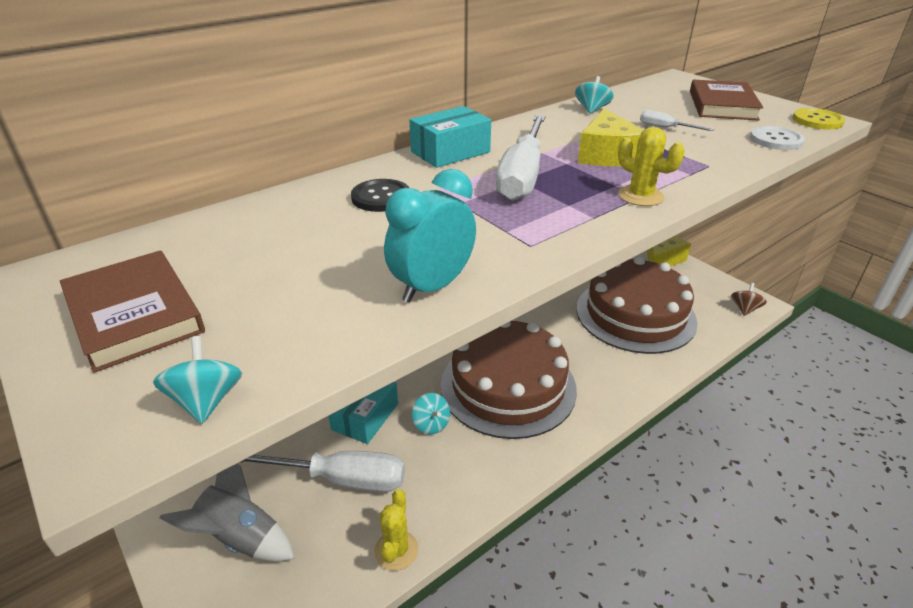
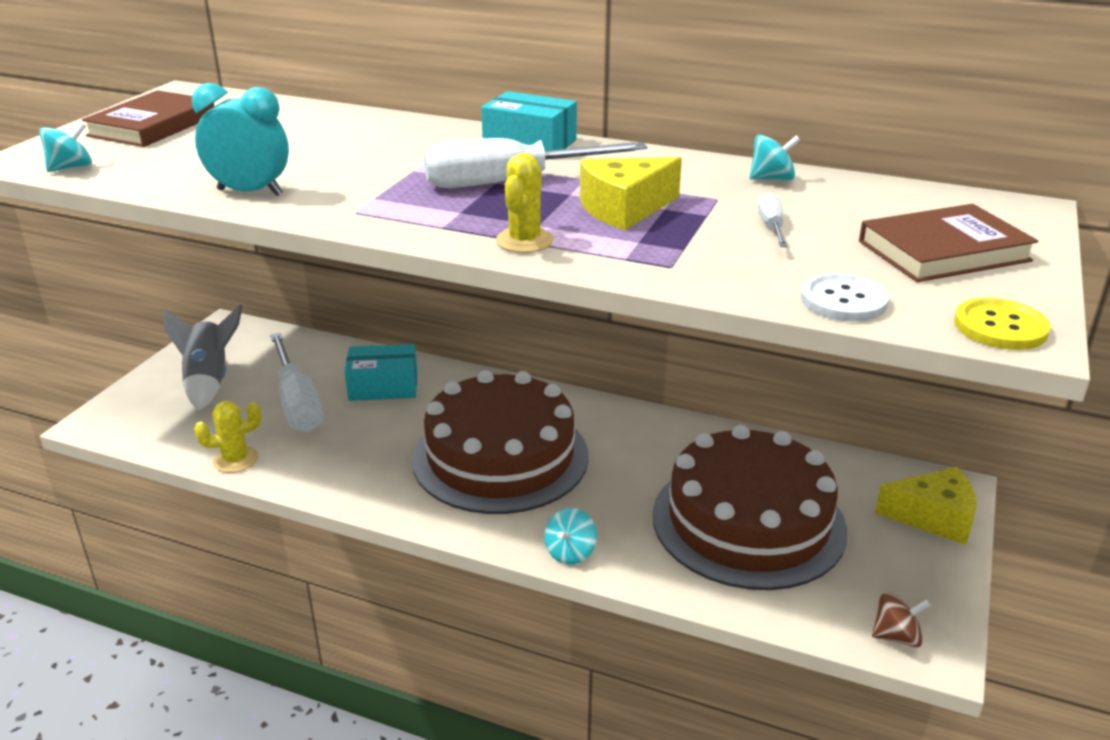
camera: 60 degrees right, 5 degrees down
black button [351,179,409,212] -> none
turquoise spinning top [412,393,450,434] -> turquoise spinning top moved to [544,508,597,565]

